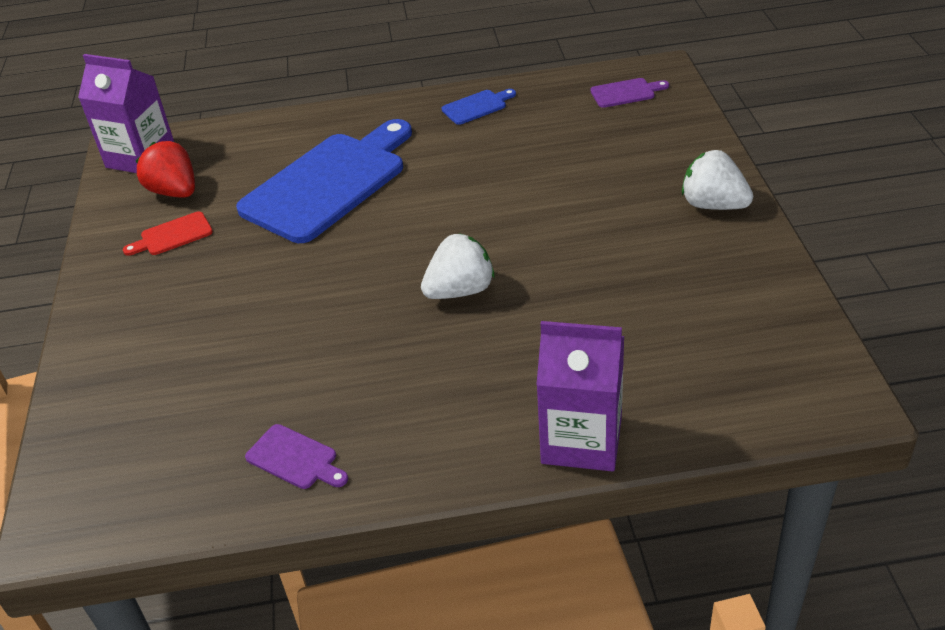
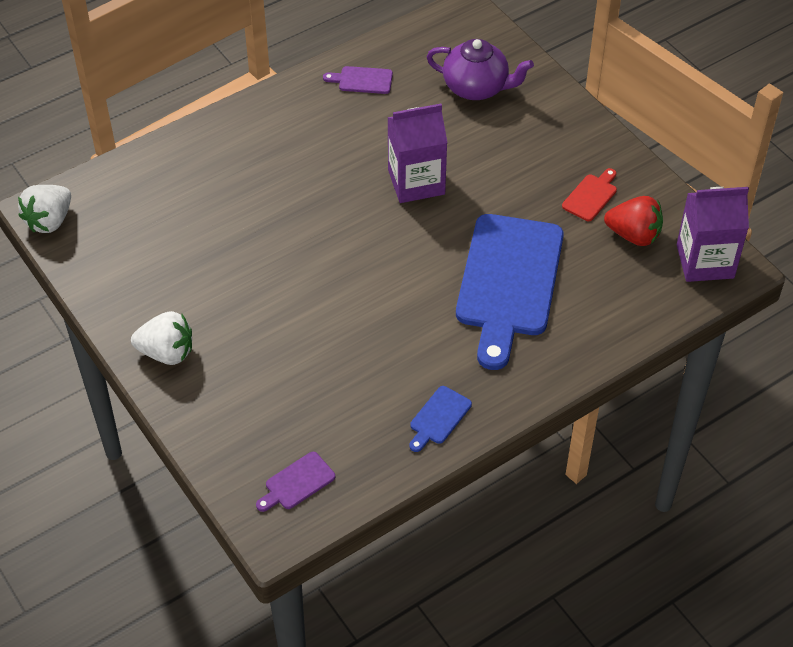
camera: 150 degrees right, 10 degrees up
white strawberry [421,233,494,299] -> white strawberry moved to [18,185,71,233]
purple carton [536,321,624,471] -> purple carton moved to [388,104,448,203]
none -> purple teapot [427,39,534,100]

